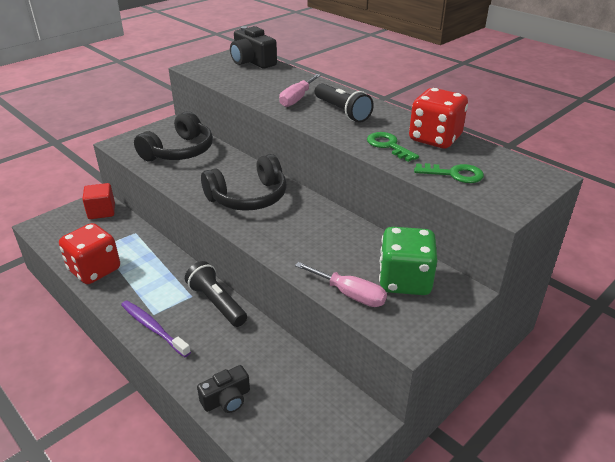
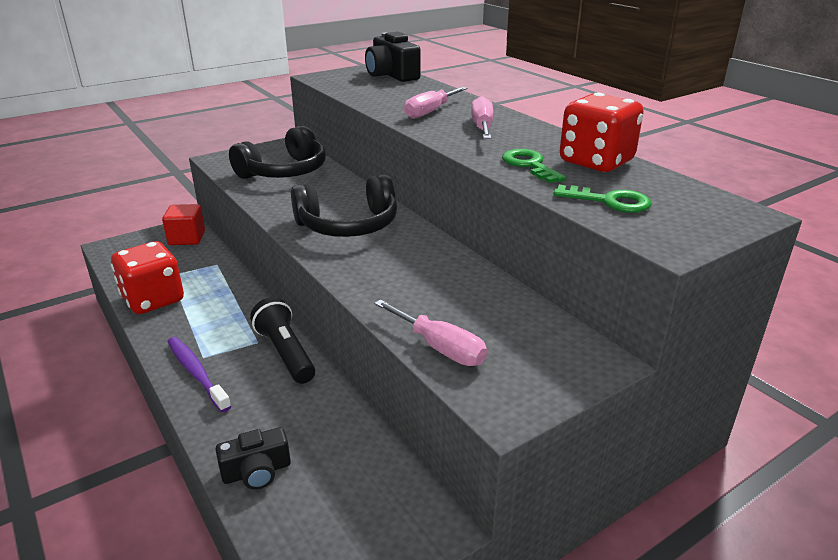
camera: 10 degrees right, 5 degrees down
black flashlight [315,83,374,123] -> pink screwdriver [471,96,493,139]
green dice [379,227,438,295] -> none

